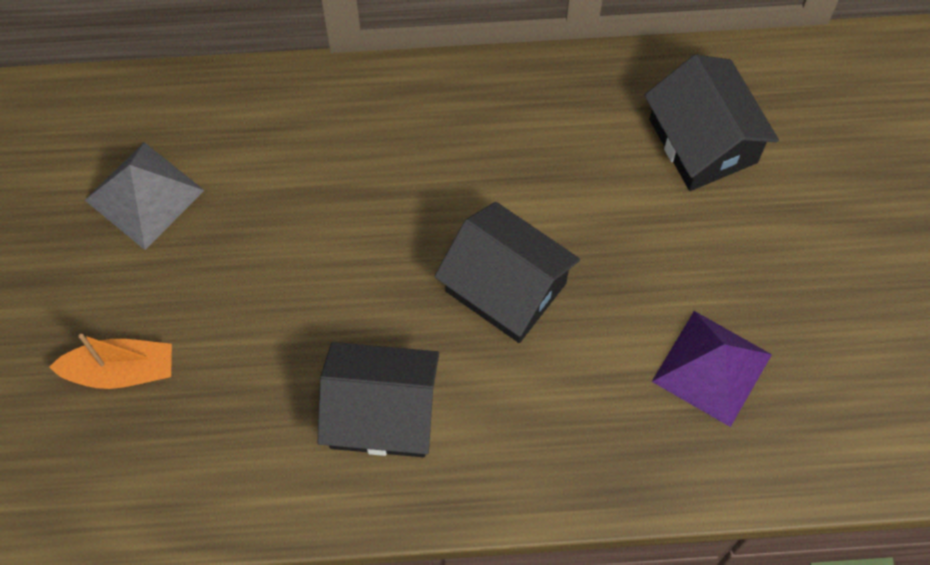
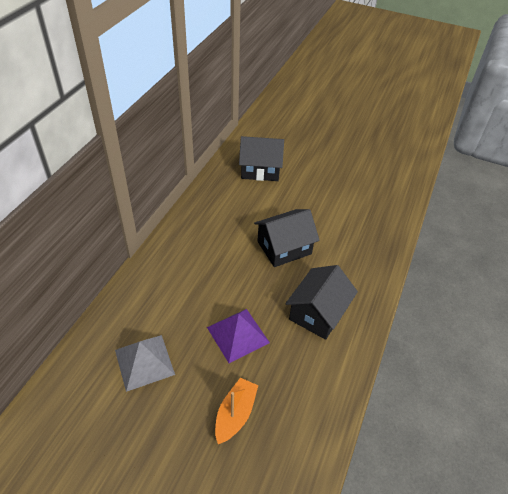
camera: 65 degrees left, 20 degrees down
purple pyramid [652,311,772,427] -> purple pyramid moved to [207,309,270,363]

